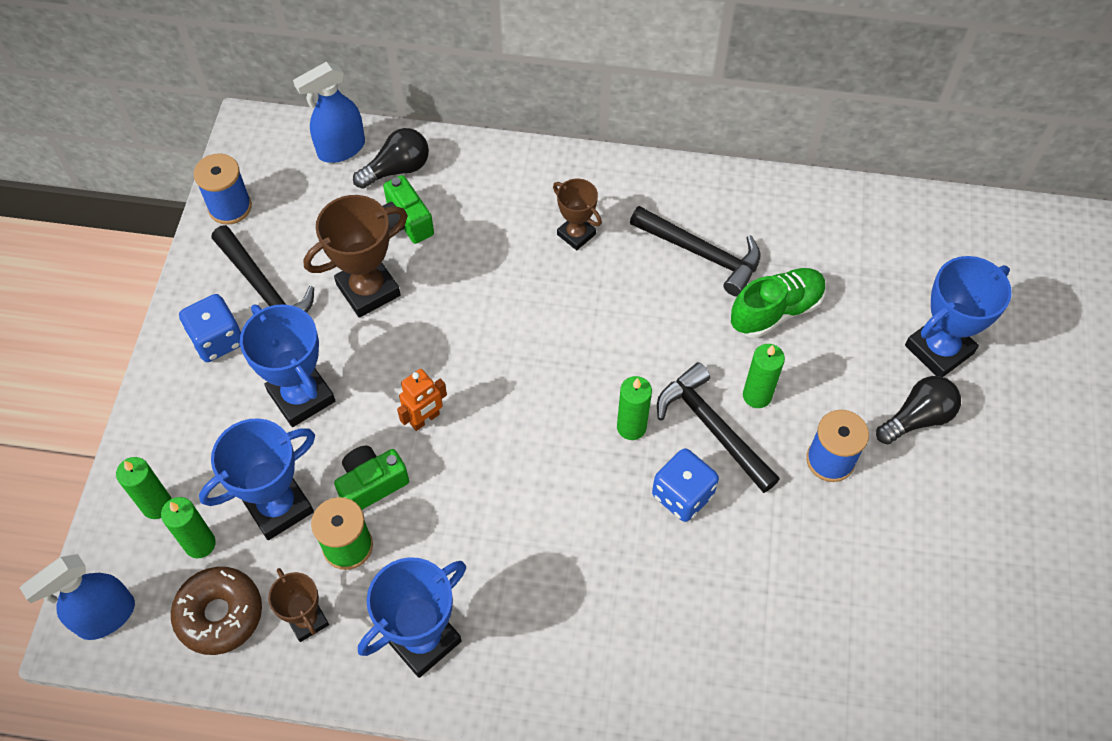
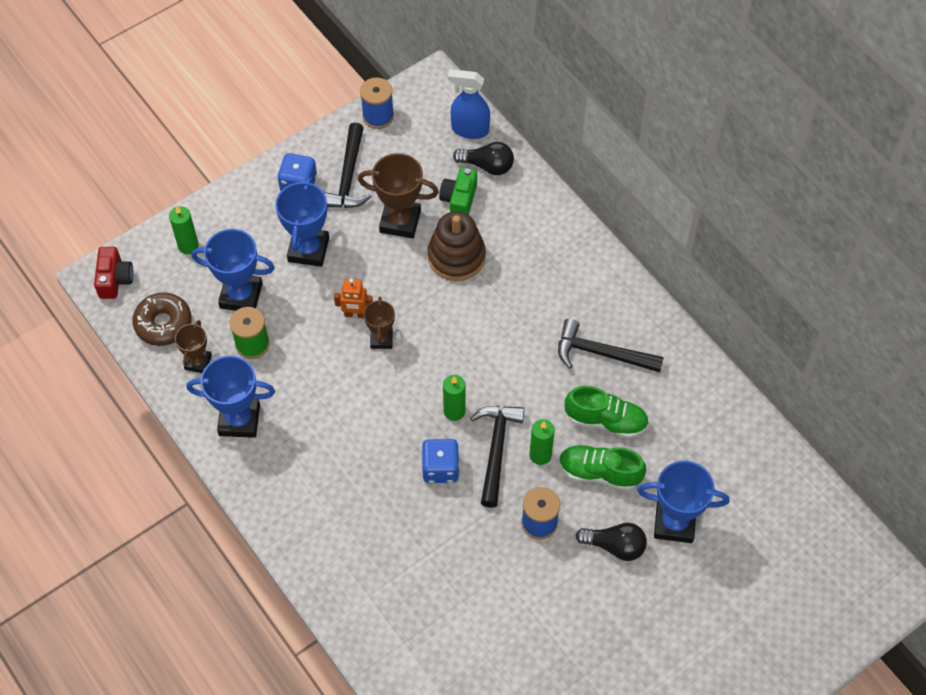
camera: 45 degrees right, 0 degrees up
blue spray bottle [20,554,135,640] -> red camera [94,247,134,299]
green candle [161,497,216,558] -> none
green camera [334,446,409,510] -> none
brown trophy [553,179,602,250] -> brown trophy moved to [364,296,395,349]
black hammer [630,206,761,297] -> black hammer turned 120 degrees clockwise [558,319,664,373]
none -> brown stacking toy [428,211,486,281]
none -> green shoe [559,445,646,491]

